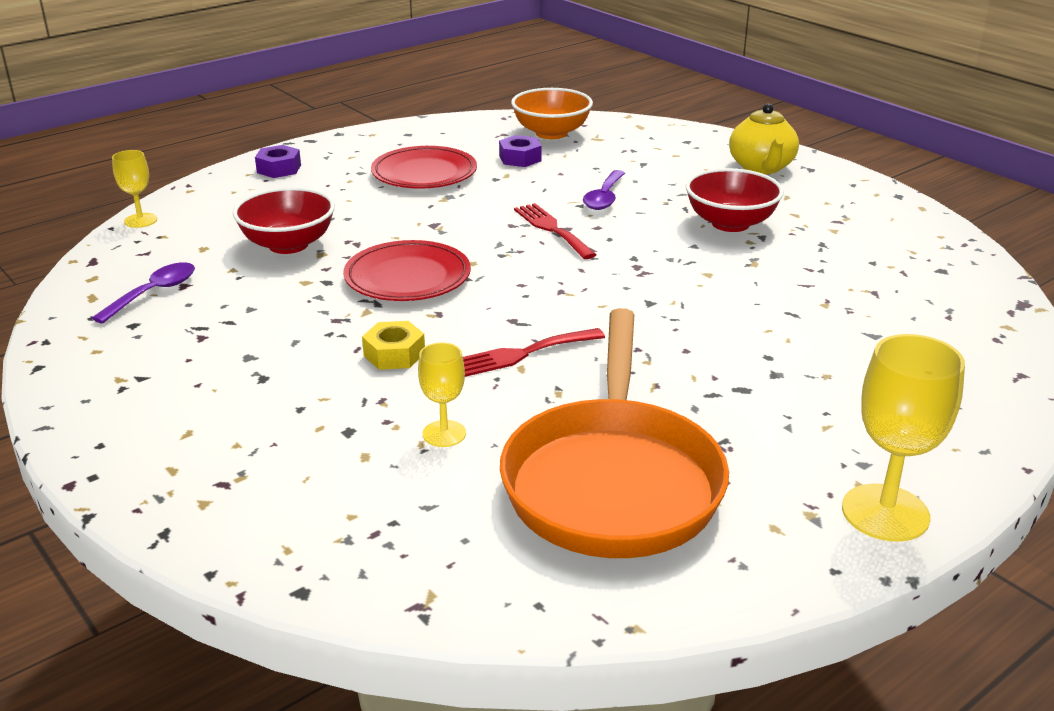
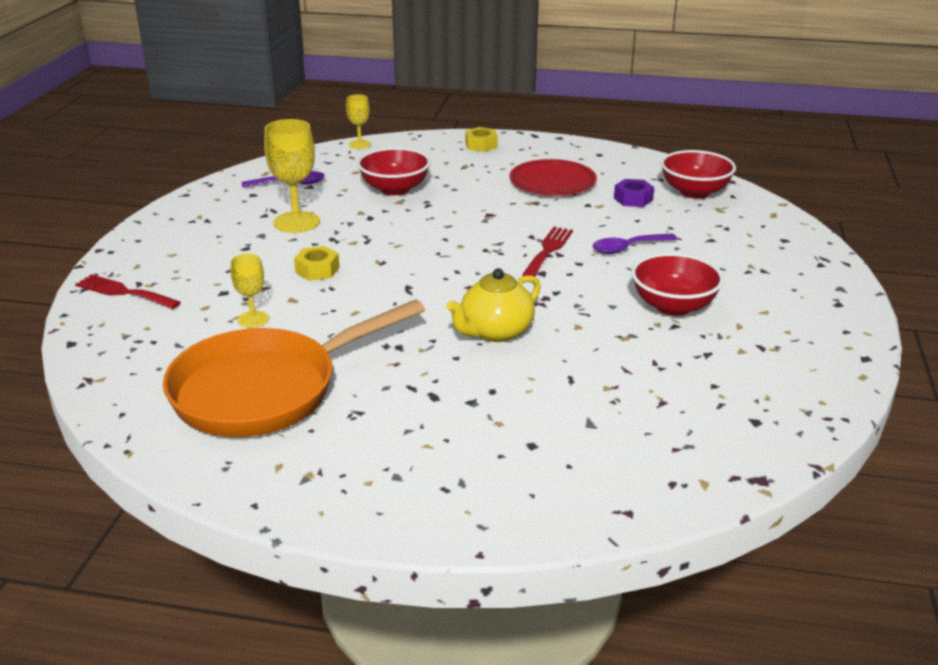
camera: 50 degrees right, 0 degrees up
purple nut [255,145,301,178] -> yellow nut [465,127,498,152]
red plate [343,240,471,301] -> none
red fork [463,328,605,377] -> red fork moved to [75,274,181,309]
orange bowl [511,88,593,139] -> red bowl [661,150,736,198]
yellow teapot [729,103,799,174] -> yellow teapot moved to [446,268,541,342]
yellow goblet [842,334,965,542] -> yellow goblet moved to [264,119,320,233]

